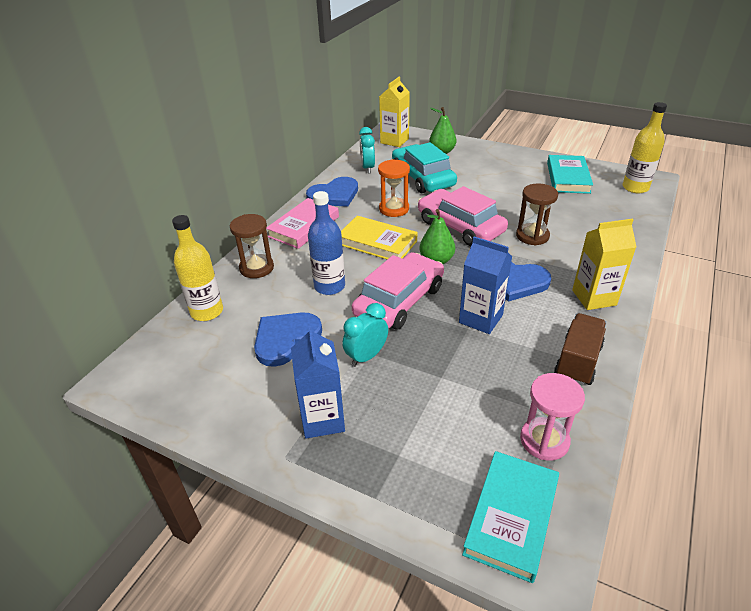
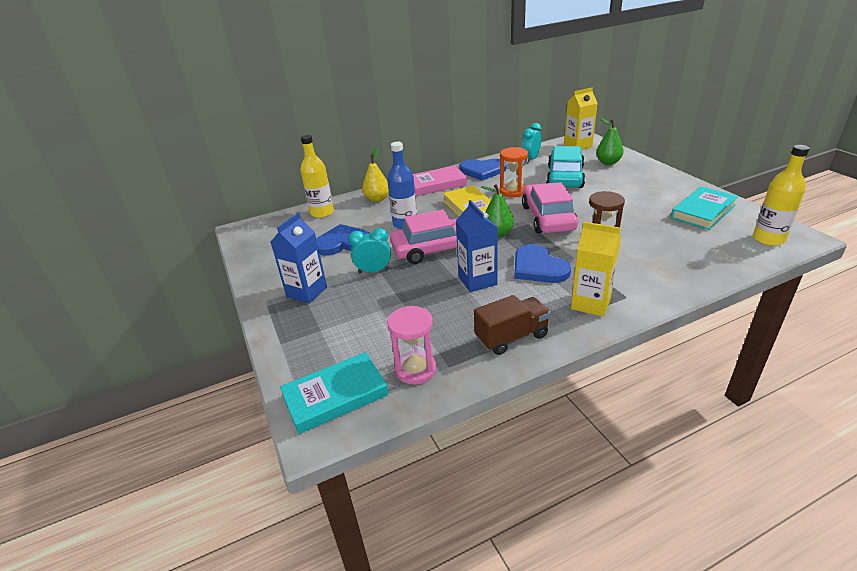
camera: 40 degrees right, 5 degrees down
brown hourglass [230,214,274,278] -> yellow pear [362,149,389,202]

